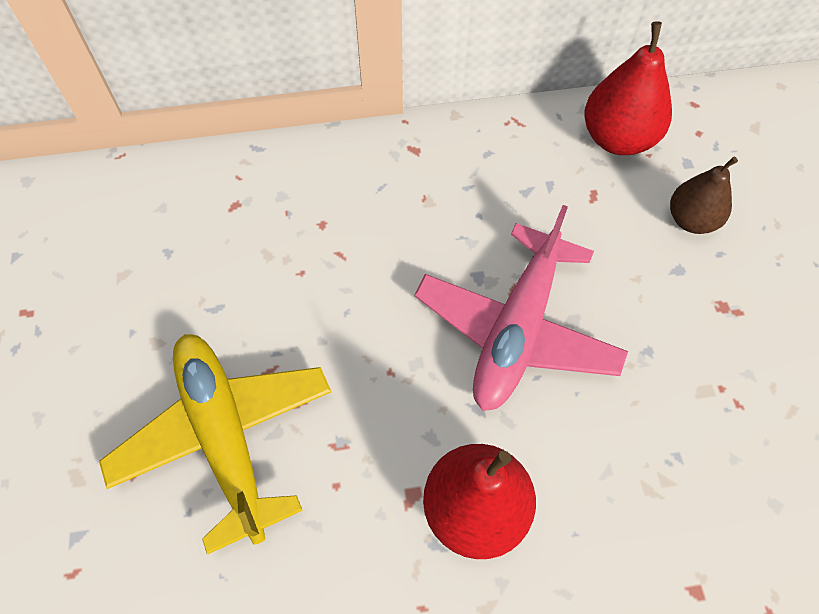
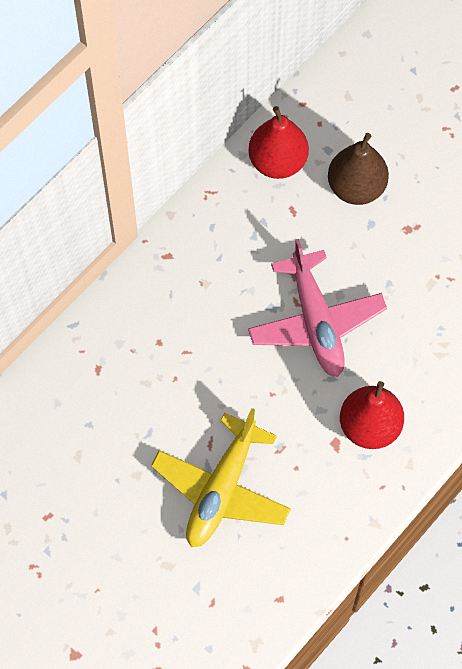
camera: 40 degrees left, 5 degrees up
yellow plane [99,334,331,554] -> yellow plane turned 90 degrees counterclockwise [151,408,291,547]
brown pear [670,157,738,234] -> brown pear [328,133,389,205], size x1.53

